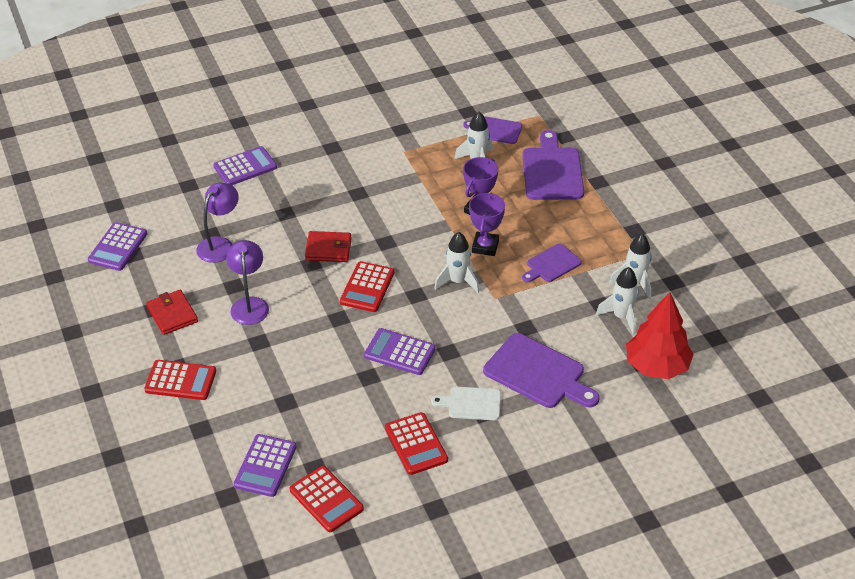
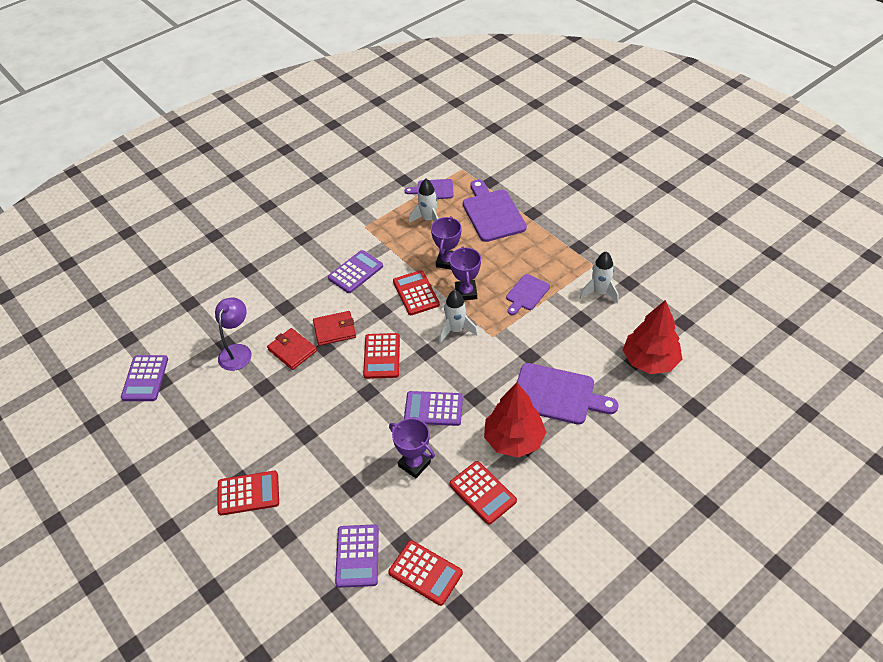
camera: 15 degrees left, 5 degrees up
red wallet [146,290,198,335] -> red wallet moved to [267,328,317,370]
purple calculator [213,146,277,185] -> purple calculator moved to [328,250,383,293]
purple lamp [226,240,269,325] -> none
white cutting board [431,387,501,420] -> red tree [484,382,546,458]
white rocket [596,267,639,335] -> none
none -> purple trophy [389,418,435,478]
none -> red calculator [393,270,440,315]

